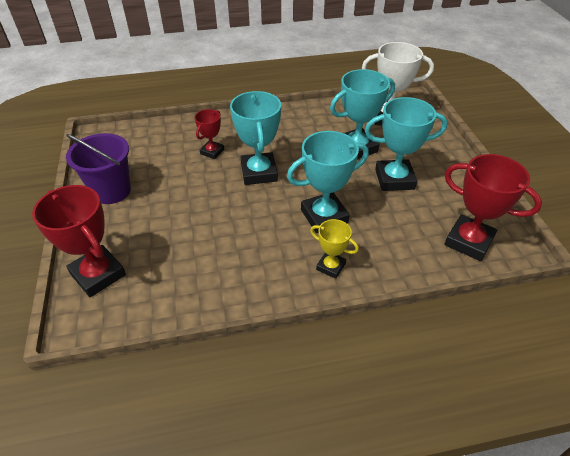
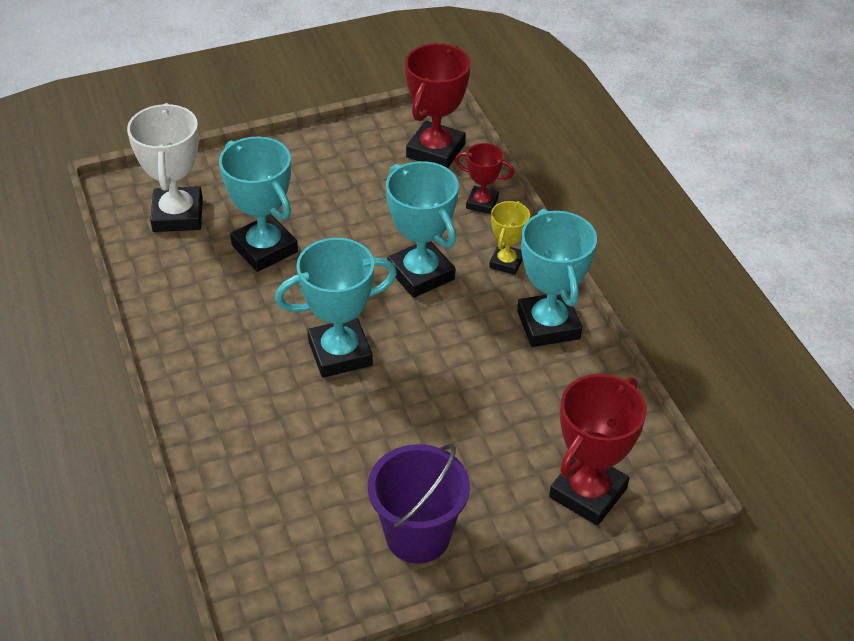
camera: 100 degrees left, 0 degrees up
red trophy [195,109,224,159] -> red trophy moved to [455,143,514,214]
turquoise trophy [365,97,448,191] -> turquoise trophy moved to [517,209,597,347]

